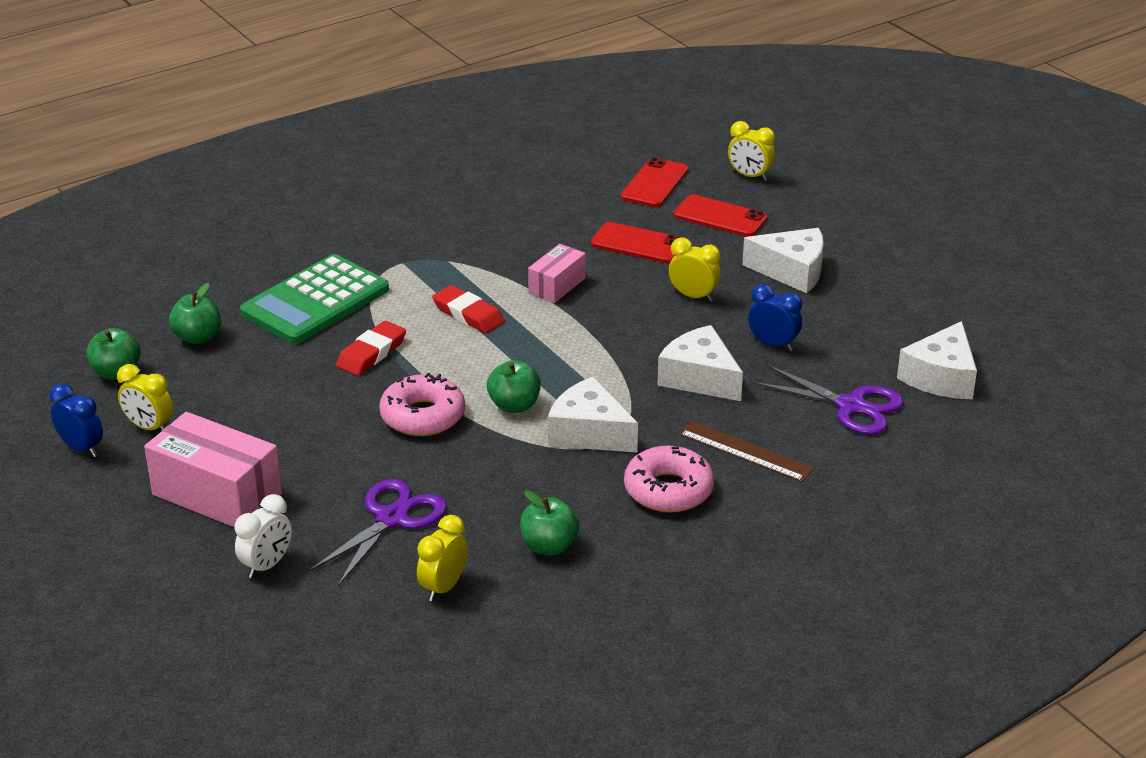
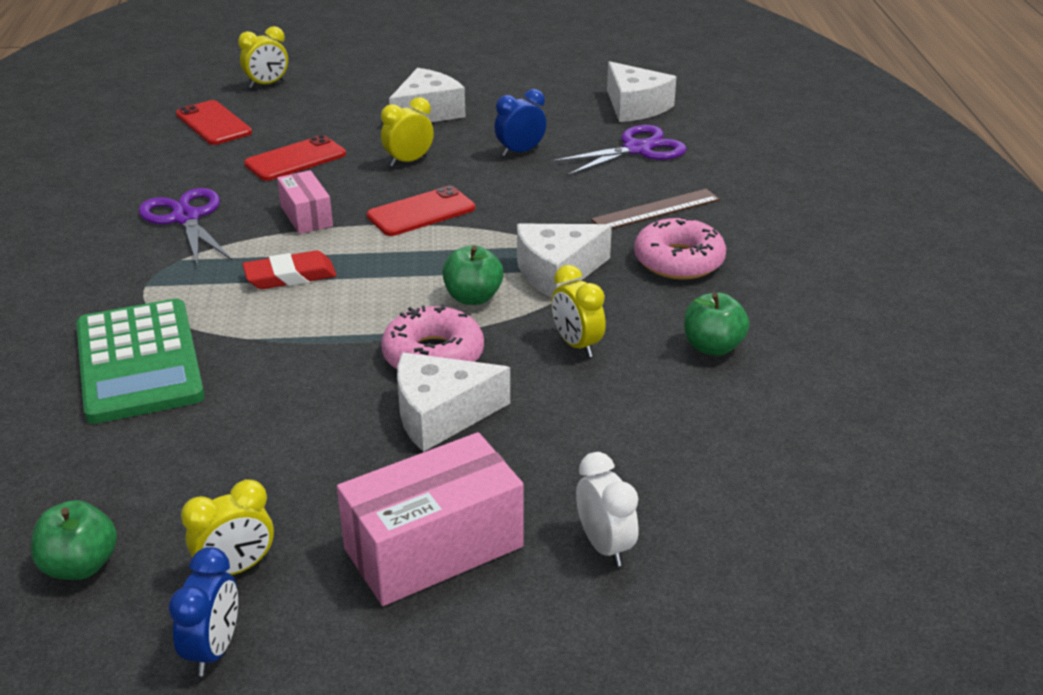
camera: 60 degrees left, 0 degrees up
blue clock [49,383,103,457] -> blue clock turned 120 degrees clockwise [168,547,238,676]
green apple [169,283,221,344] -> none
purple scissors [309,479,447,586] -> purple scissors moved to [139,188,232,267]
red eraser [336,321,406,376] -> none
yellow clock [417,515,468,601] -> yellow clock moved to [551,265,606,357]
white cheese [657,325,743,401] -> white cheese moved to [397,352,510,452]
red phone [674,195,767,237] -> red phone moved to [367,186,475,236]

